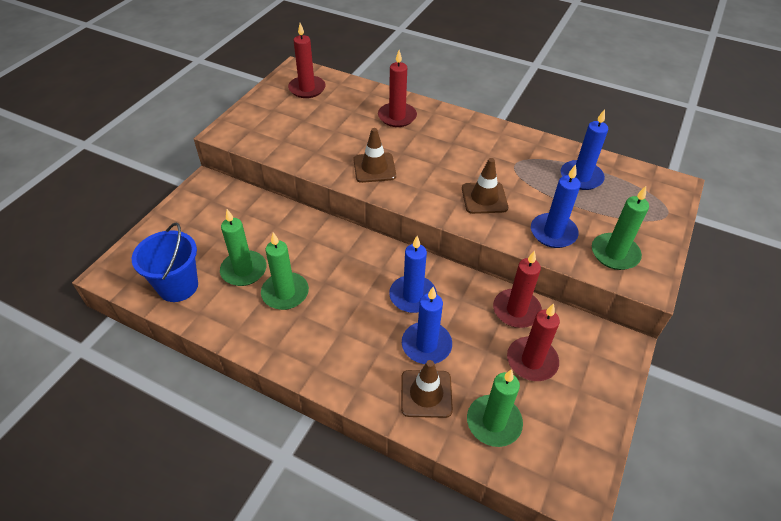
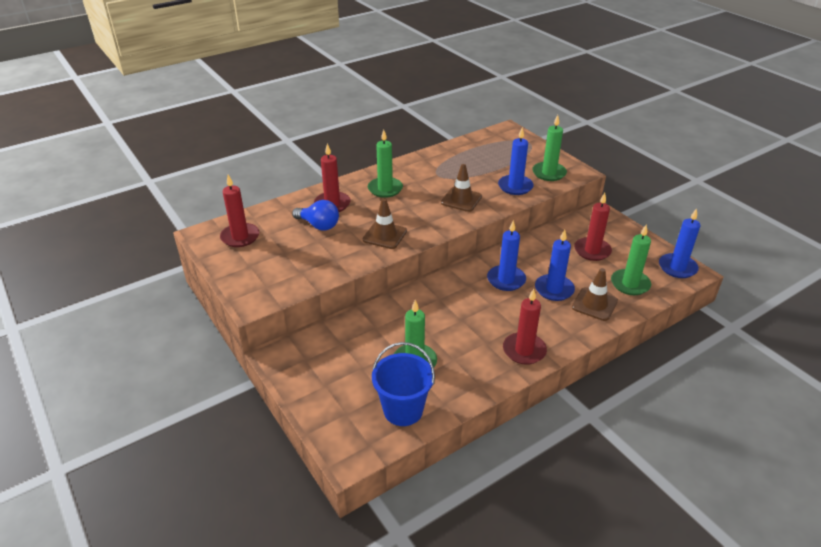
camera: 60 degrees left, 10 degrees down
green candle [261,232,309,310] -> green candle moved to [368,130,403,198]
red candle [493,250,542,328] -> red candle moved to [503,289,547,365]
blue candle [561,109,608,190] -> blue candle moved to [659,208,700,278]
none -> blue light bulb [292,200,339,230]

